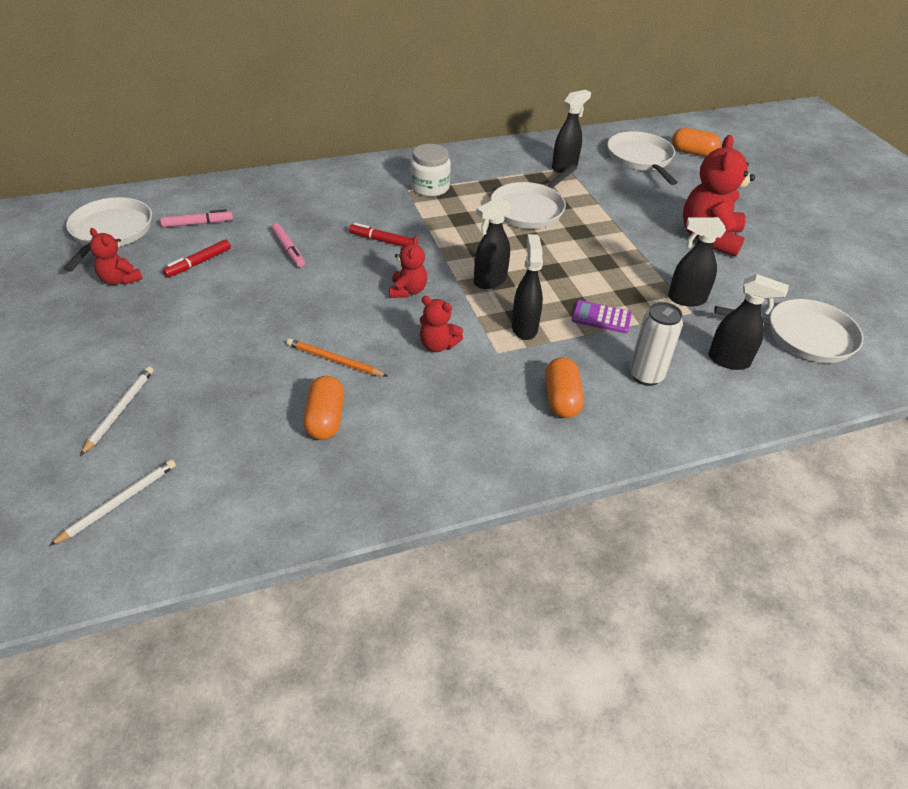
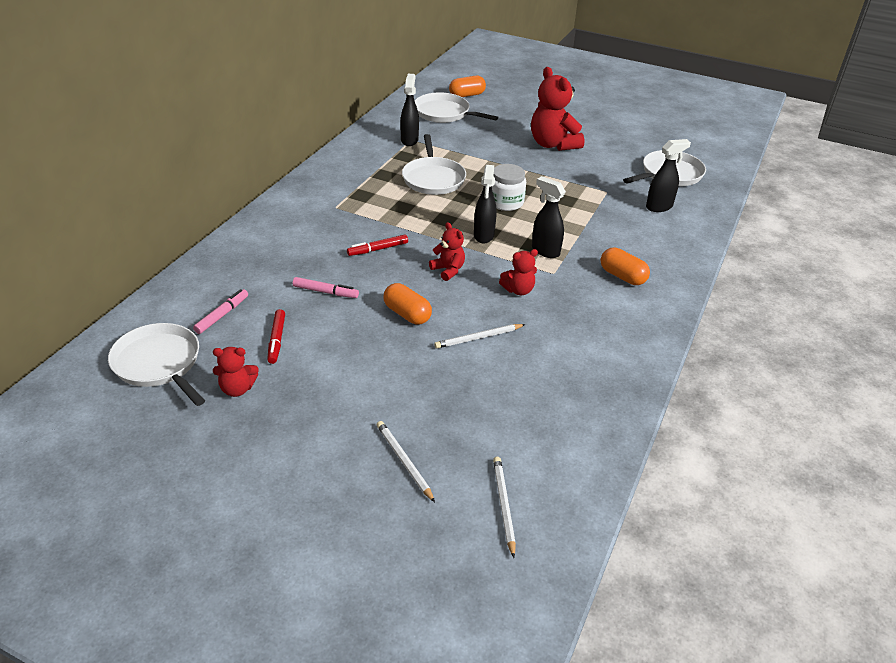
camera: 45 degrees left, 5 degrees down
orange pencil [287,338,387,376] -> white pencil [434,324,526,349]
orange capsule [303,376,344,440] -> orange capsule moved to [383,283,432,324]
white jar [410,144,451,197] -> white jar moved to [492,164,526,211]
purple calculator [572,300,632,333] -> none
white can [630,302,683,386] -> none
black spray bottle [668,217,726,306] -> none

